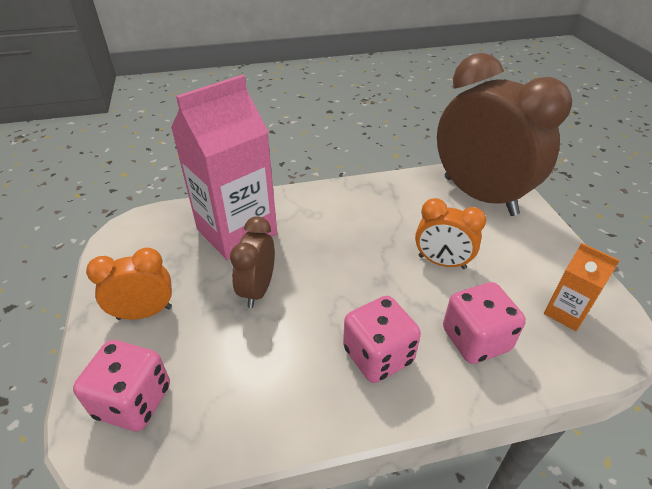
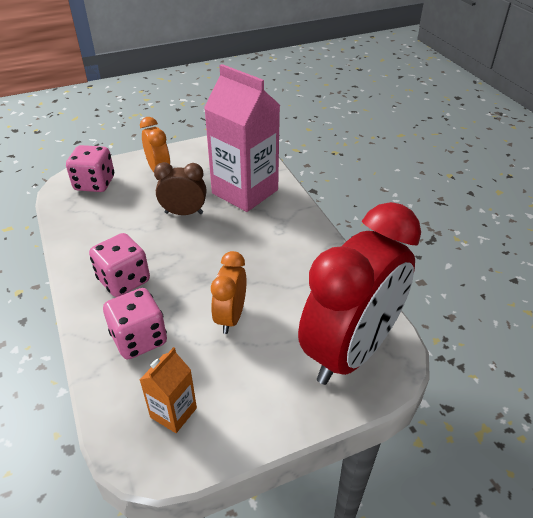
camera: 80 degrees right, 0 degrees up
brown clock [437,53,572,216] -> red clock [298,202,421,385]

